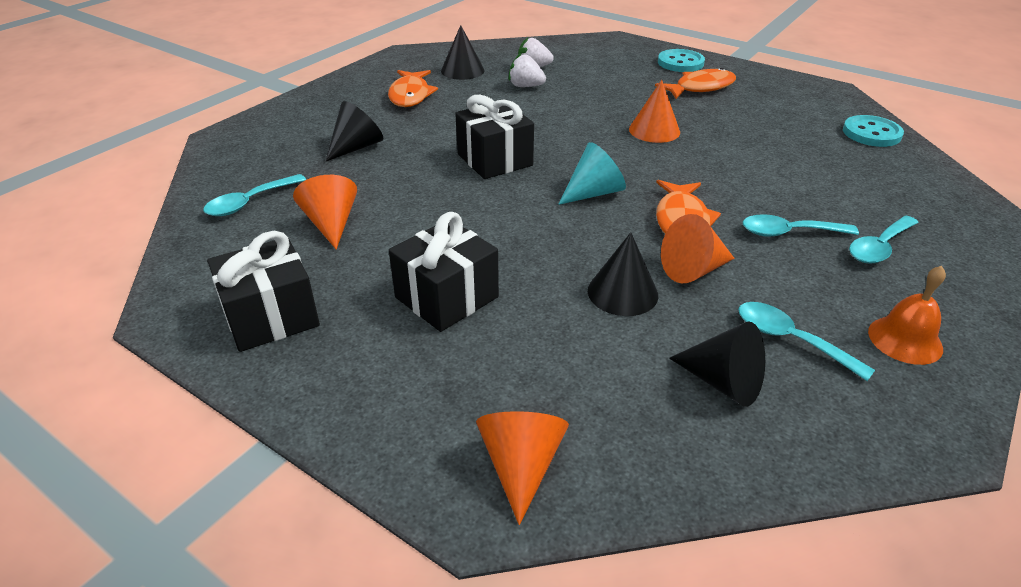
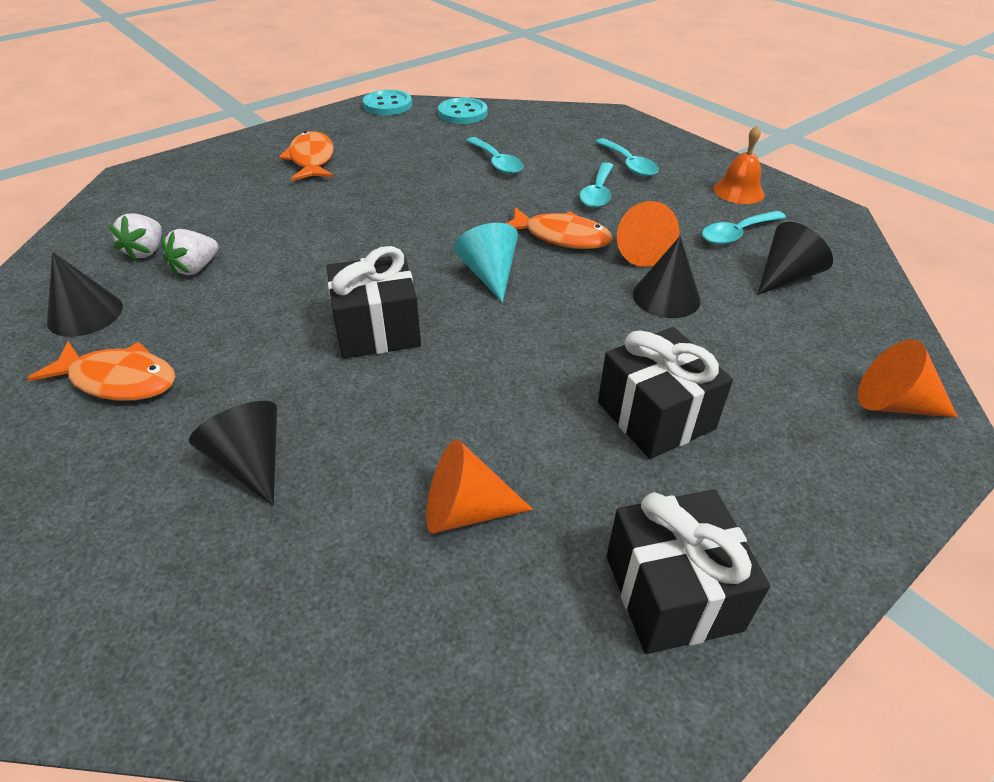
camera: 75 degrees left, 5 degrees up
turquoise spoon [203,174,306,216] -> turquoise spoon moved to [466,137,523,174]
orange cone [629,80,680,143] -> none
turquoise button [658,49,705,72] -> turquoise button moved to [363,90,412,115]

